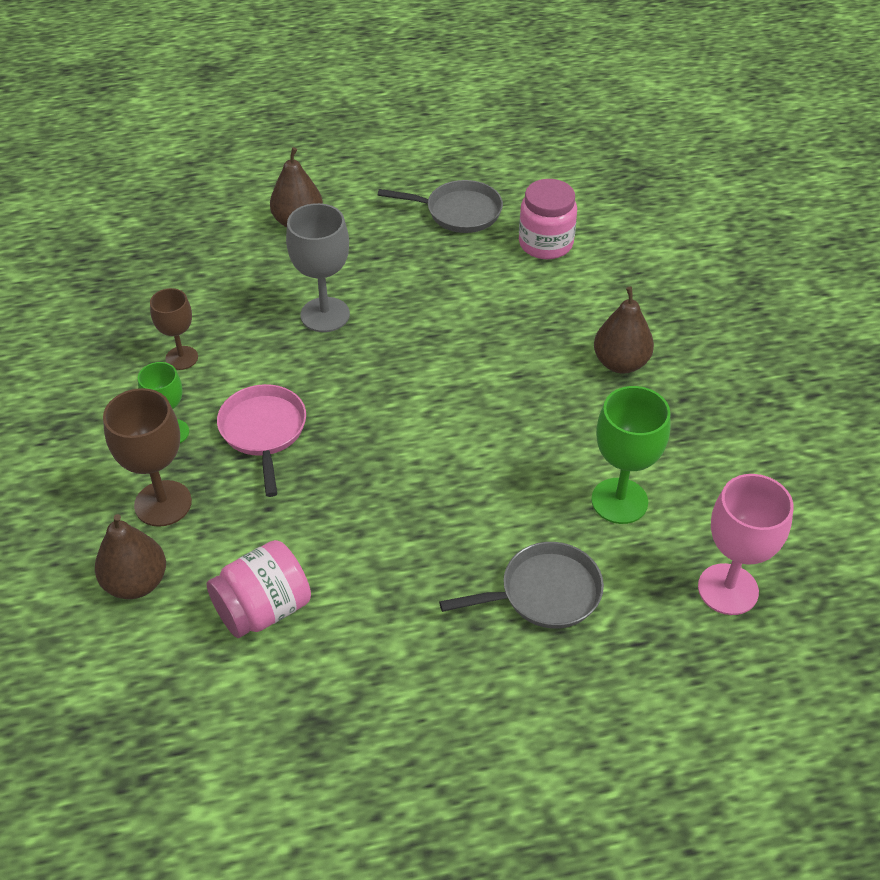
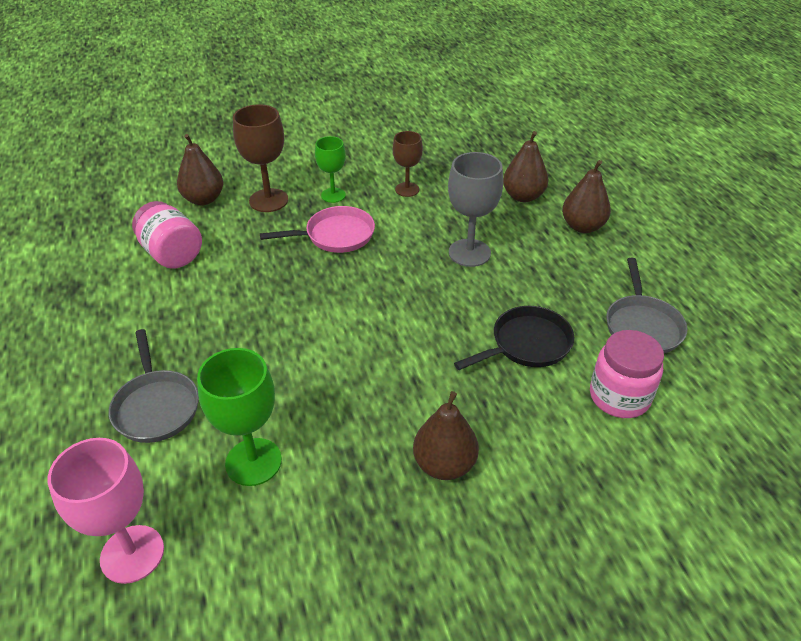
camera: 85 degrees right, 5 degrees down
none -> black pan [454,306,574,370]
none -> brown pear [503,131,548,202]

